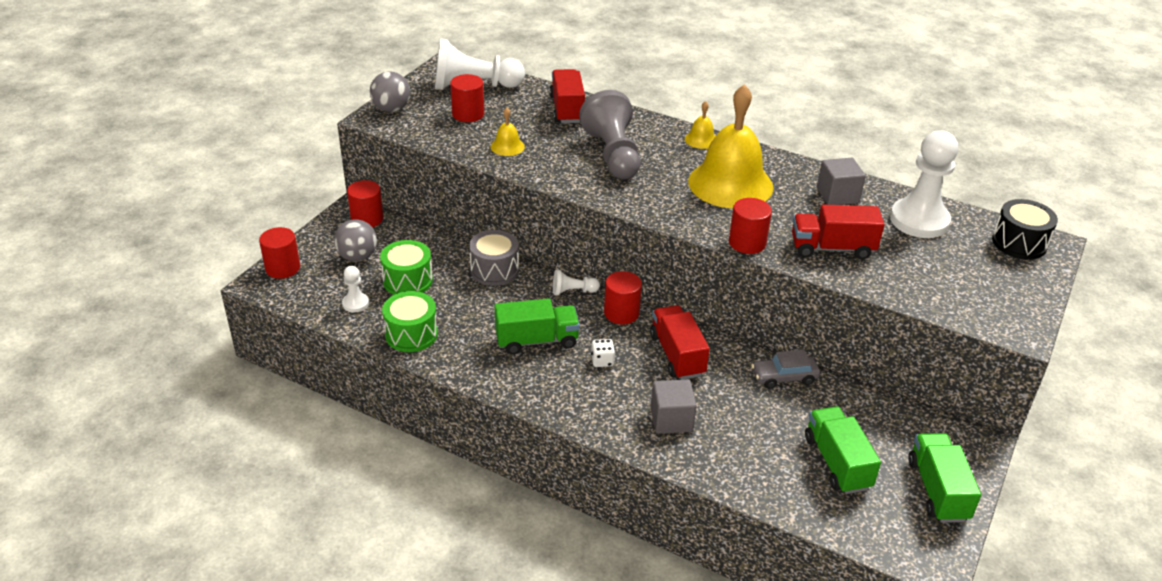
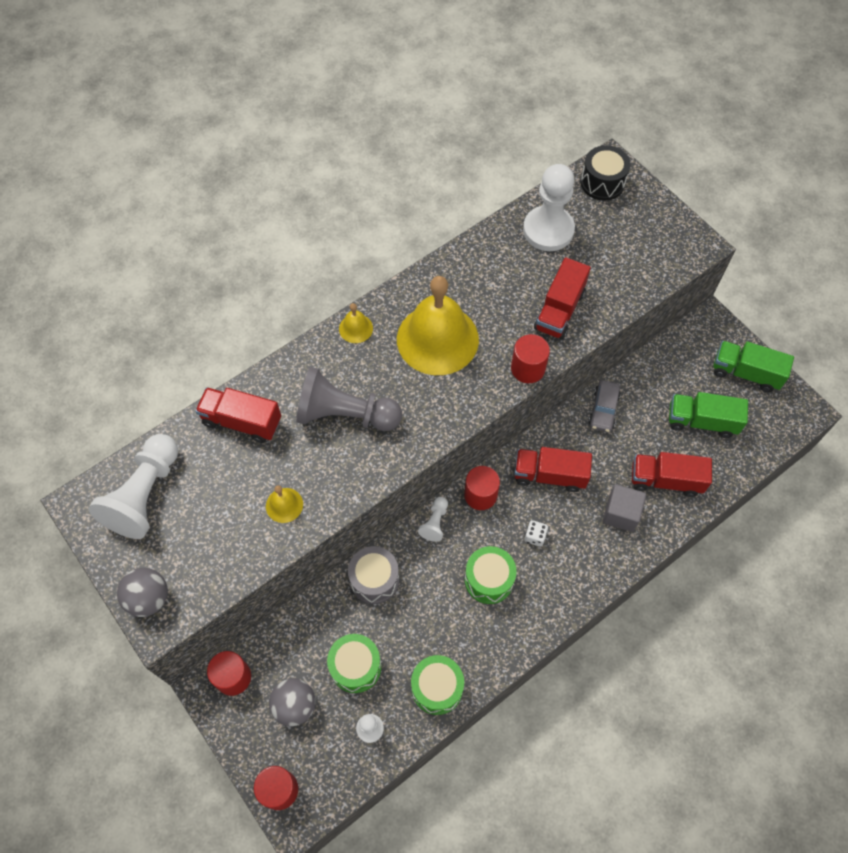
camera: 65 degrees left, 25 degrees up
red cylinder [450,74,484,122] -> none
green truck [494,298,580,354] -> green drum [465,546,517,604]
grey cube [817,158,866,205] -> none
none -> red truck [632,452,712,497]

